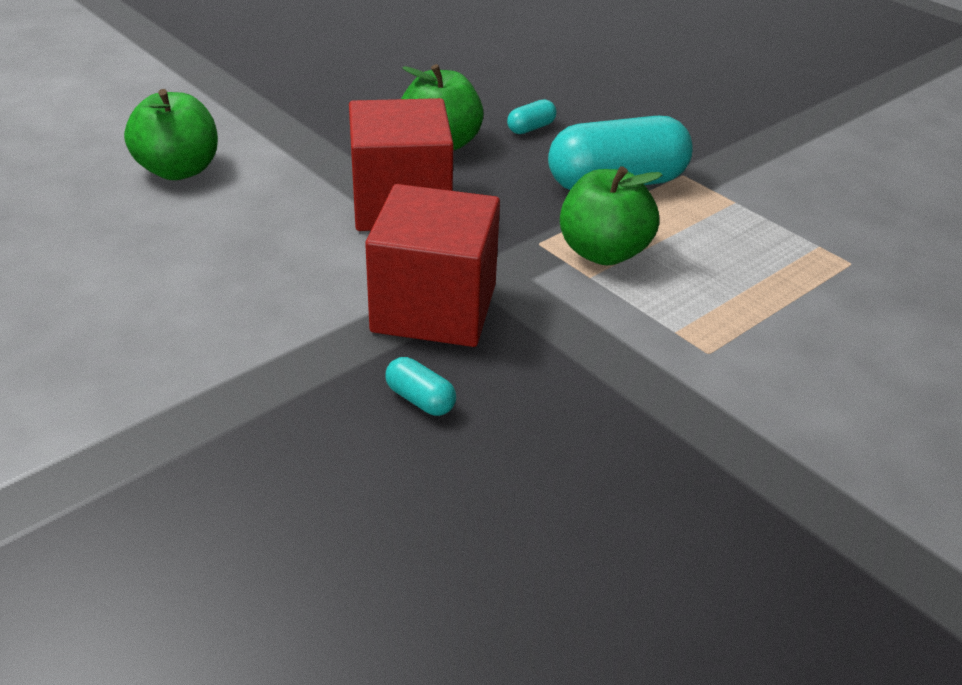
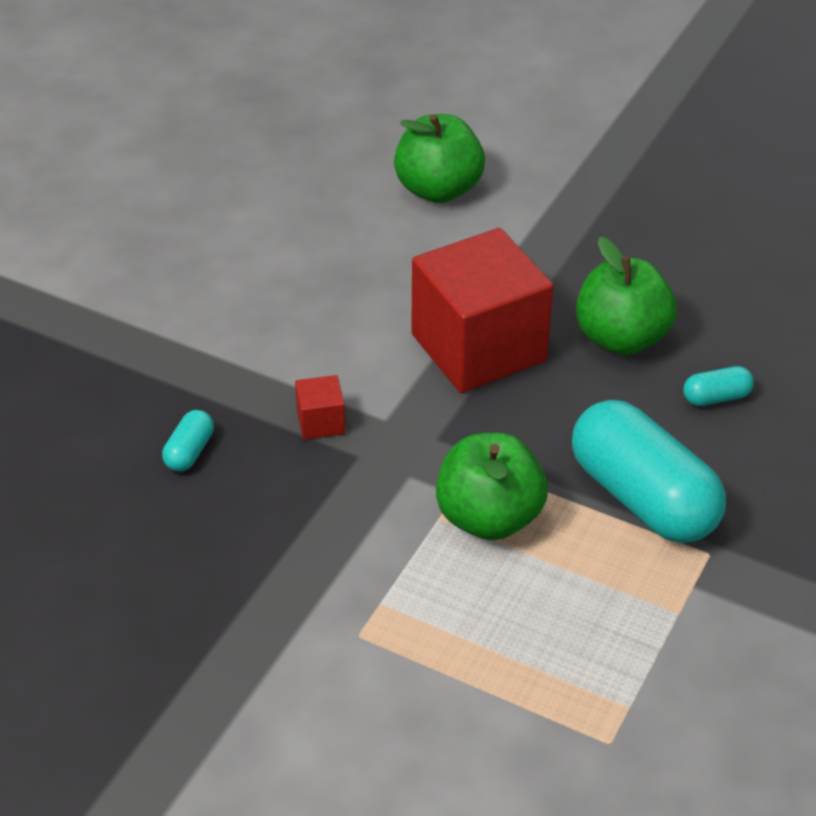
camera: 70 degrees right, 5 degrees up
red cube [365,184,500,347] -> red cube [295,375,345,440], size x0.40
turquoise capsule [507,99,556,134] -> turquoise capsule turned 45 degrees counterclockwise [683,366,754,406]

